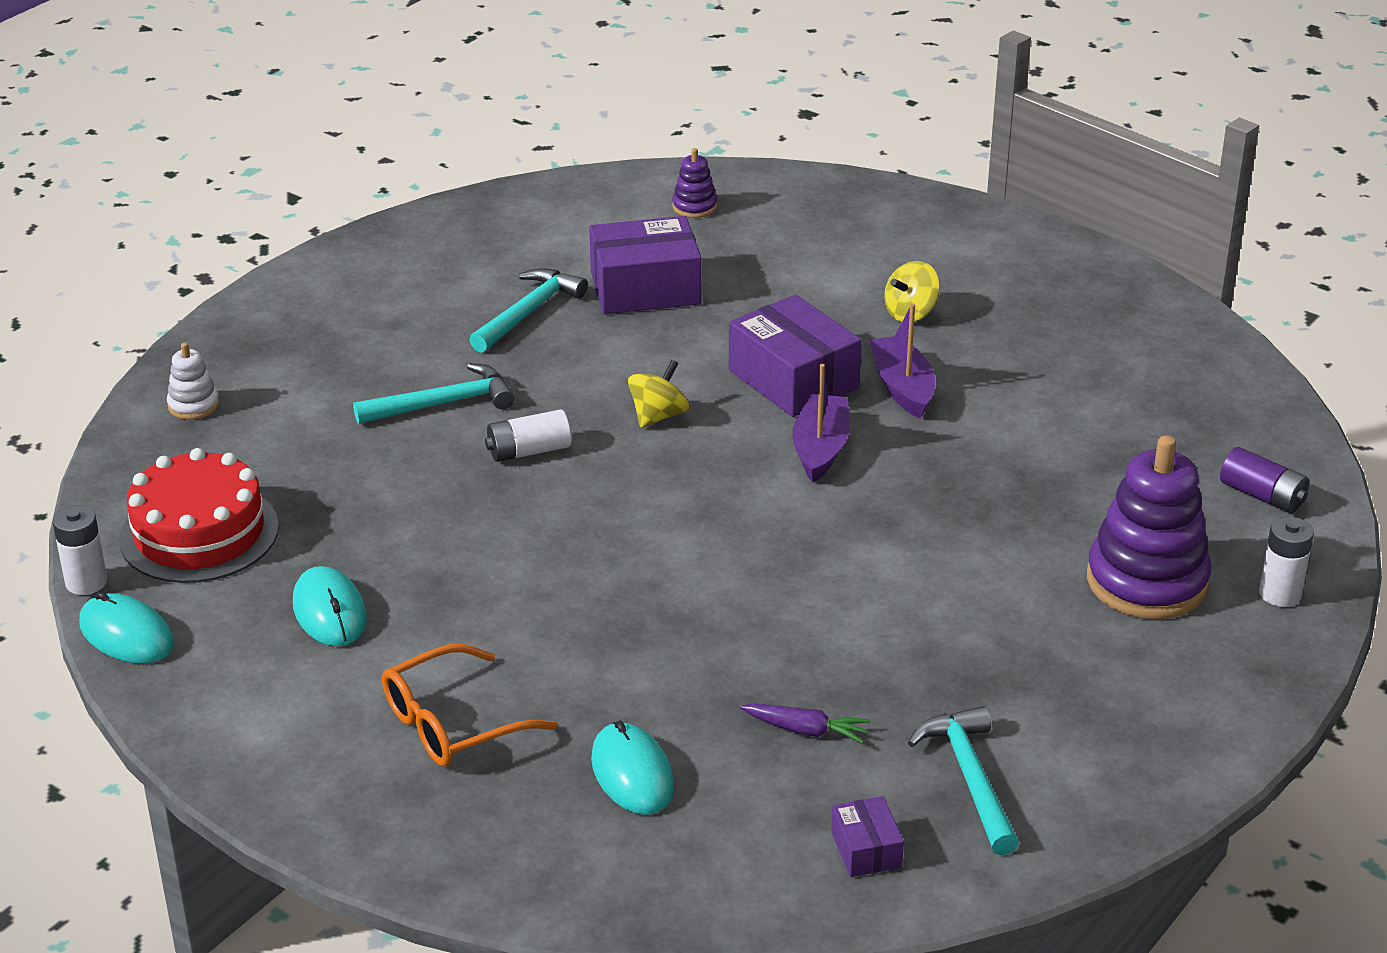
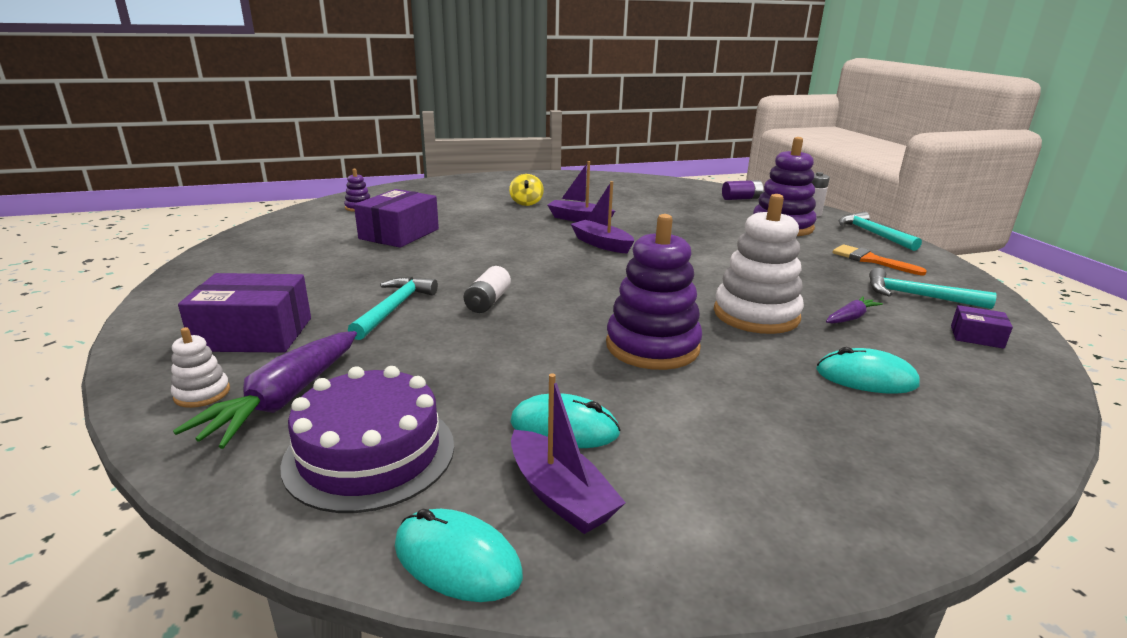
camera: 55 degrees left, 10 degrees down
white battery [52,505,108,595] -> none
turquoise mouse [79,591,174,664] -> turquoise mouse turned 45 degrees clockwise [395,509,523,602]
red cake [119,448,279,583] -> purple cake [280,366,454,513]
orange glasses [382,644,557,767] -> none
turquoise hammer [469,268,588,353] -> turquoise hammer moved to [839,211,922,251]
yellow spinning top [628,360,689,428] -> none
purple box [729,294,862,417] -> purple box moved to [178,273,311,353]
none -> purple carrot [173,331,357,449]
none -> purple boat [511,373,626,534]
none -> purple stacking toy [606,214,702,370]
none -> white stacking toy [714,194,804,334]
none -> orange brush [832,244,927,275]

